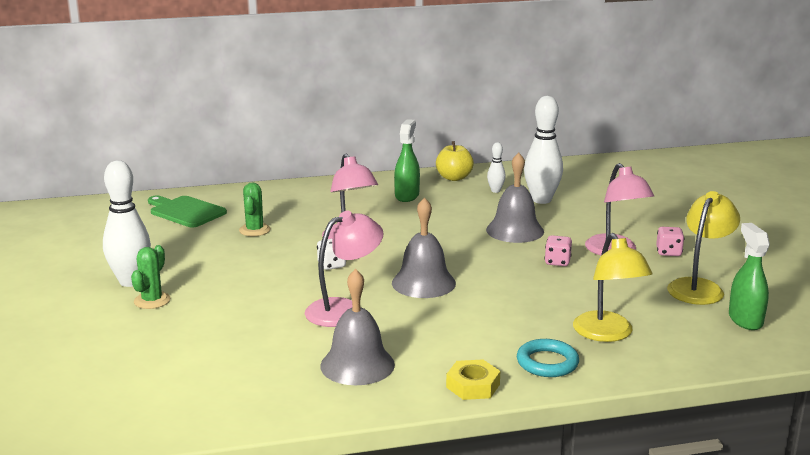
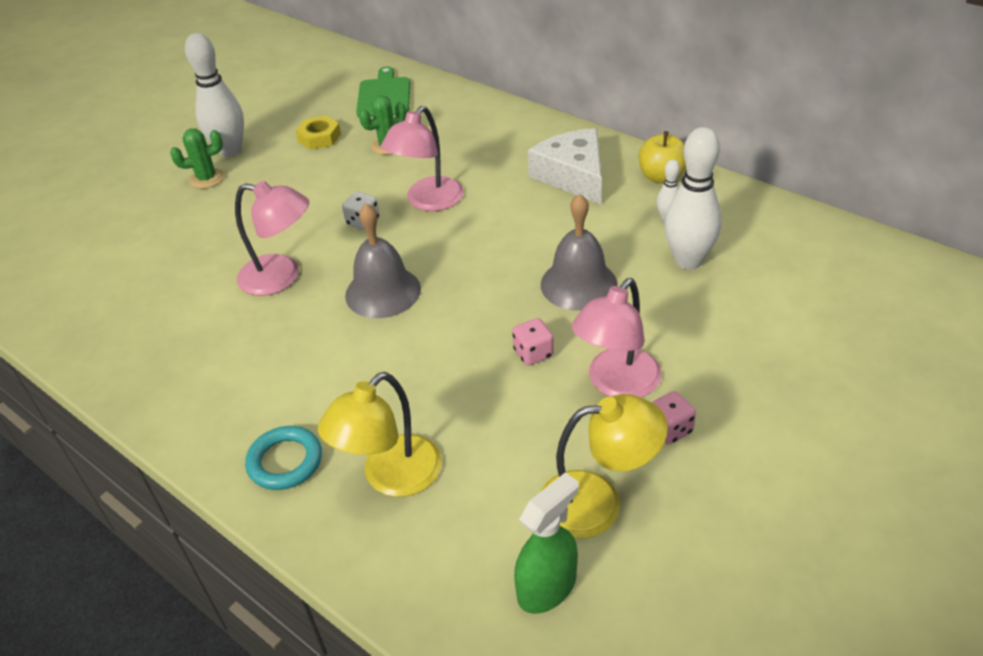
camera: 55 degrees right, 20 degrees up
grey bell [320,269,395,385] -> none
green spray bottle [394,119,420,202] -> white cheese [528,128,602,205]
yellow nut [446,359,500,400] -> yellow nut moved to [296,116,341,150]

